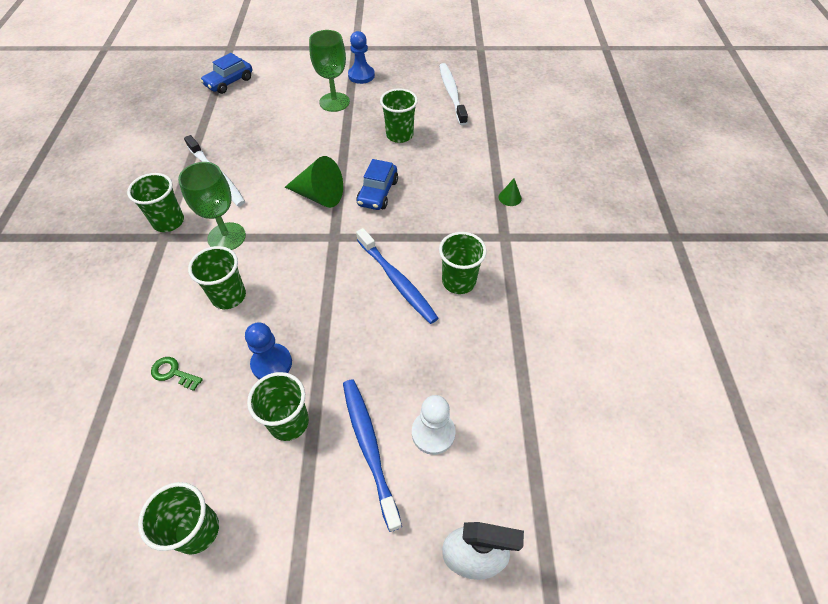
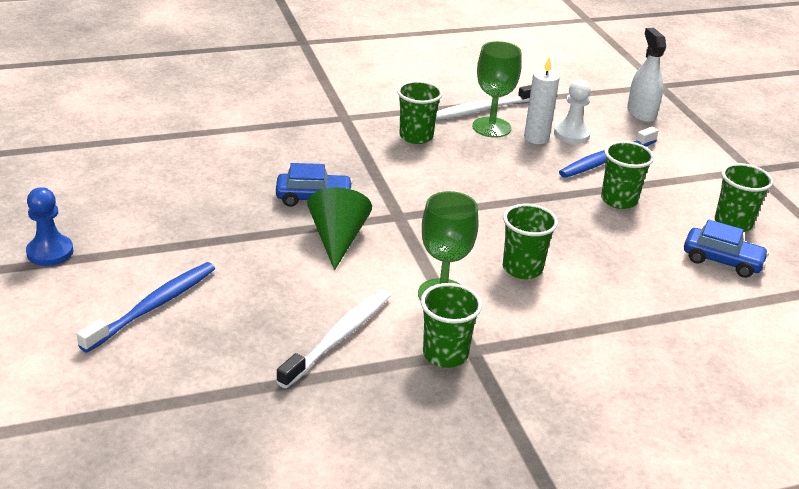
camera: 110 degrees left, 20 degrees down
green key [151,357,203,391] -> none
blue car [200,53,252,94] -> blue car moved to [684,220,769,278]
blue pawn [245,322,292,379] -> none
green goblet [309,30,350,112] -> green goblet moved to [472,41,522,138]
blue toothbrush [356,228,438,324] -> blue toothbrush moved to [77,262,215,352]
green cup [380,88,418,143] -> none
white toothbrush [439,63,468,125] -> white toothbrush moved to [436,85,531,120]
green cone [499,178,522,206] -> none
none -> white candle [524,57,560,144]

